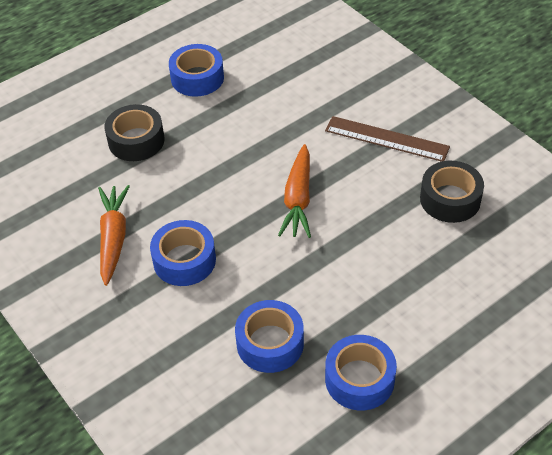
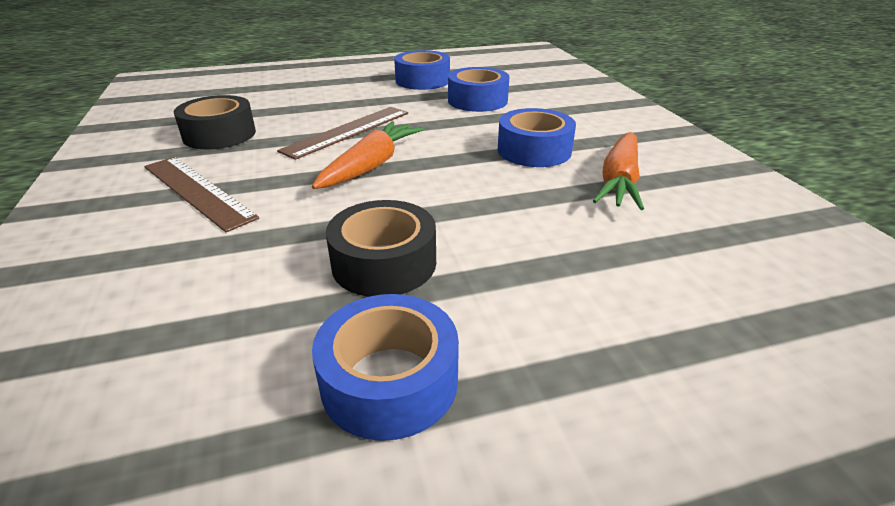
camera: 160 degrees left, 15 degrees down
black tape [104,104,164,161] -> black tape moved to [326,200,436,297]
none -> brown ruler [277,107,408,160]

